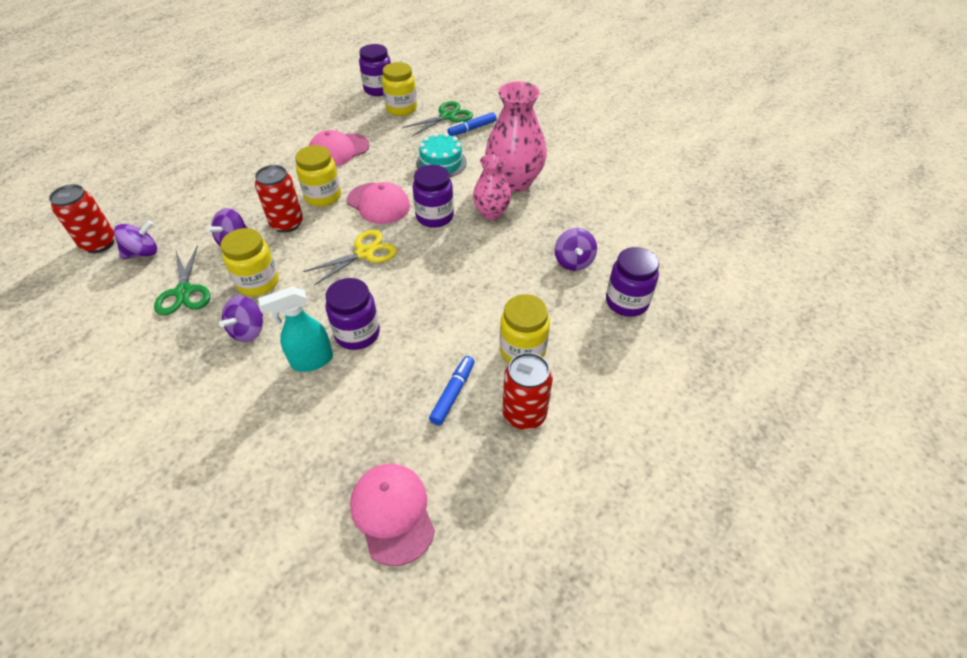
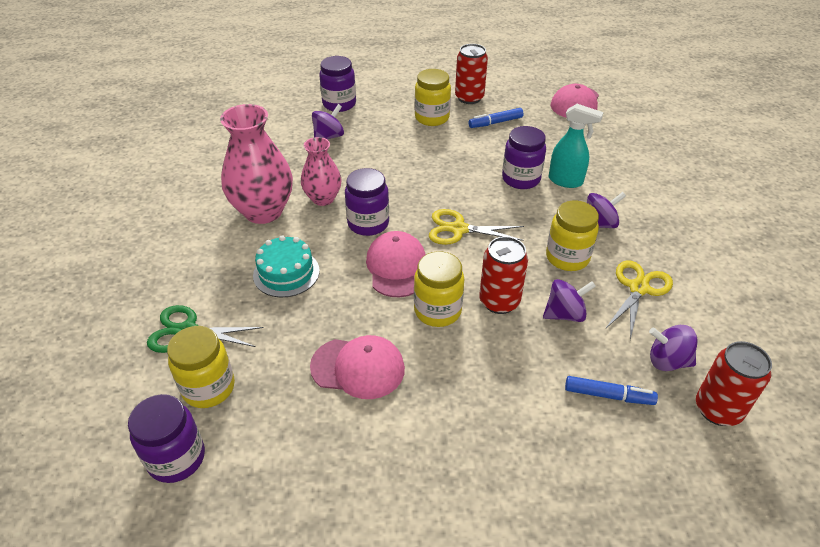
camera: 135 degrees left, 5 degrees down
green scissors [154,245,210,316] -> yellow scissors [605,261,673,340]
blue marker [447,112,497,136] -> blue marker moved to [565,376,658,405]

